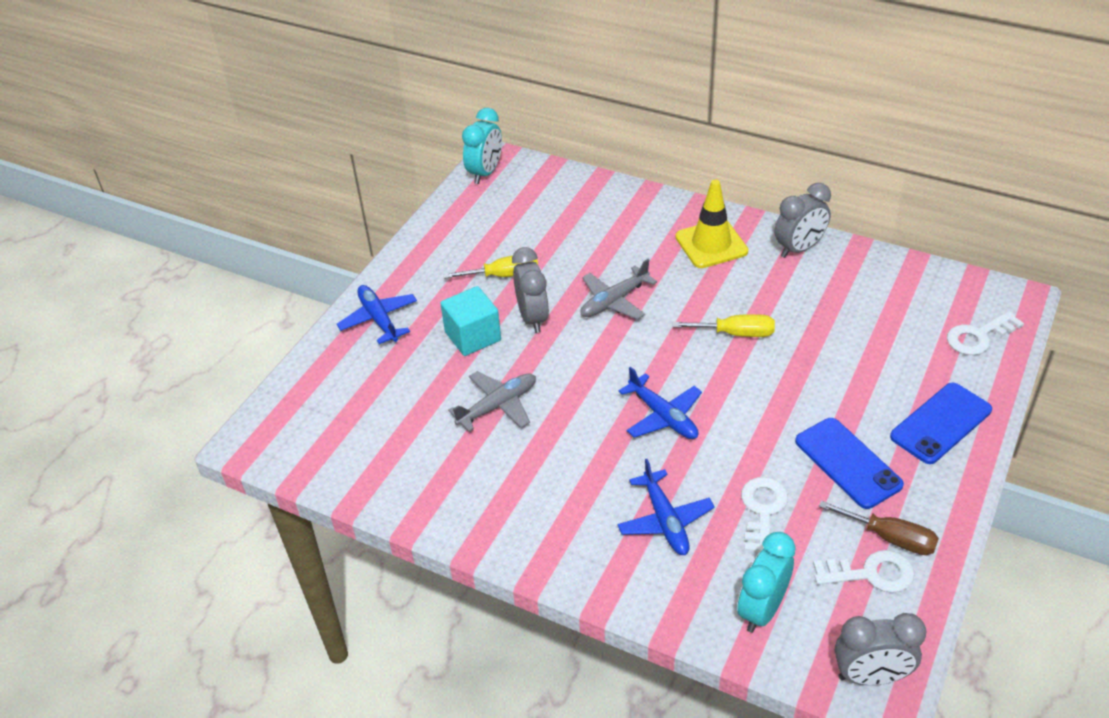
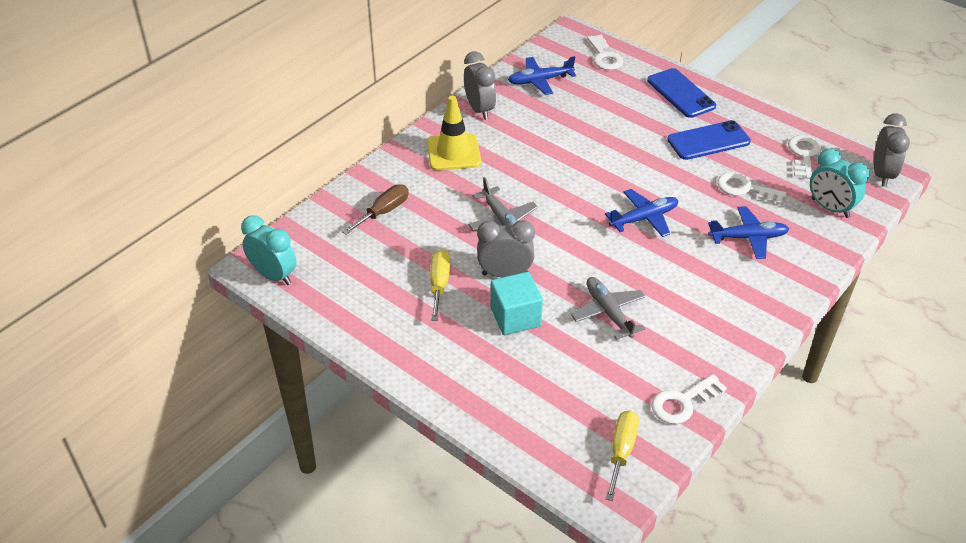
camera: 80 degrees left, 0 degrees up
blue plane [337,285,417,344] -> blue plane moved to [508,56,576,95]
yellow screwdriver [673,314,775,337] -> yellow screwdriver moved to [606,410,639,501]
brown screwdriver [819,501,939,555] -> brown screwdriver moved to [342,184,409,235]
none -> white key [651,374,727,424]

